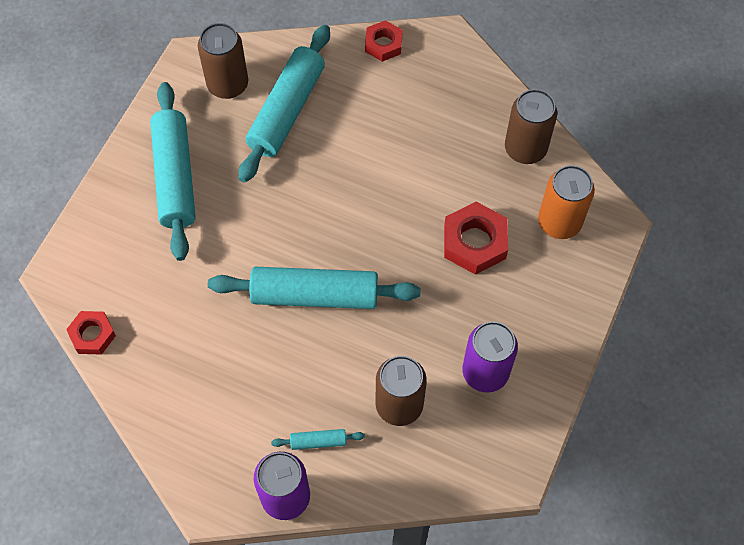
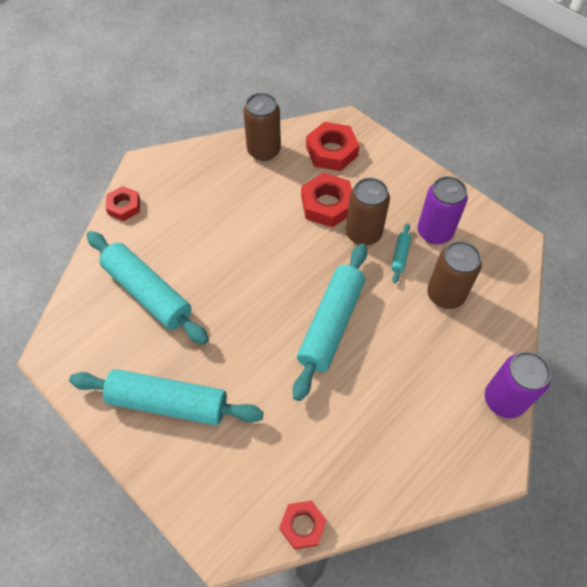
camera: 70 degrees left, 5 degrees down
brown can [198,23,248,99] -> brown can moved to [346,178,390,246]
turquoise rolling pin [271,429,365,450] -> turquoise rolling pin moved to [391,223,411,283]
orange can [538,165,595,239] -> red nut [306,122,360,171]

